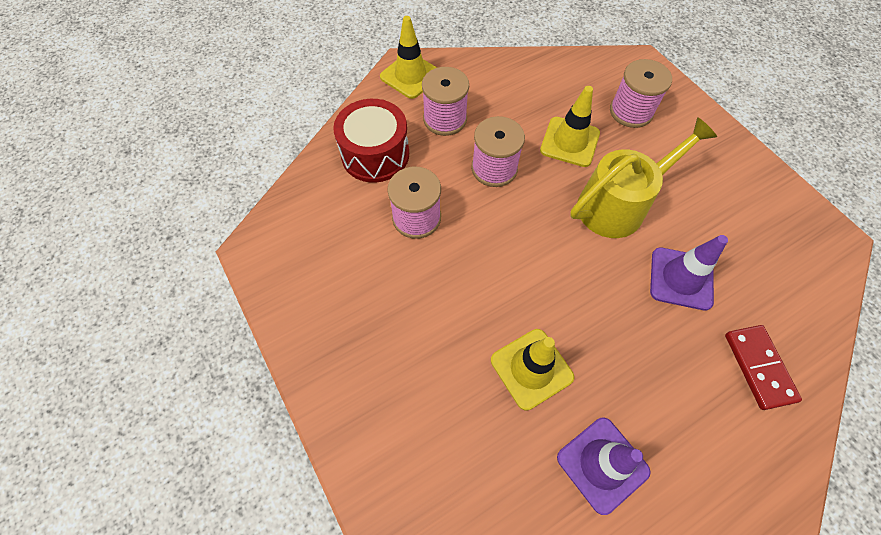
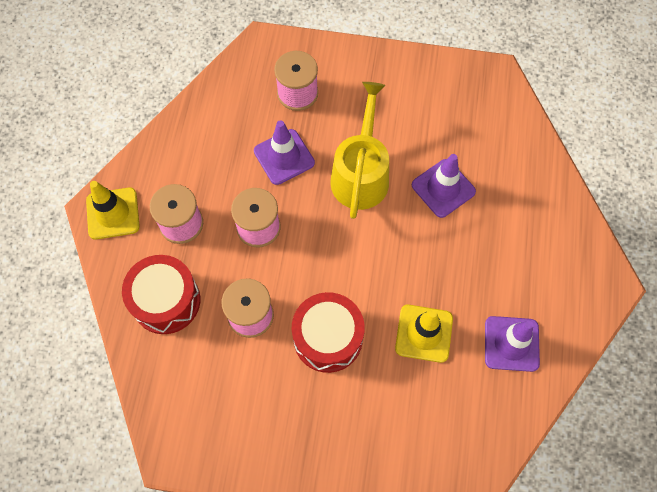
camera: 50 degrees left, 5 degrees up
yellow traffic cone [540,86,600,167] -> purple traffic cone [254,120,315,185]
red domino [725,325,802,410] -> none
none -> red drum [292,292,365,373]

